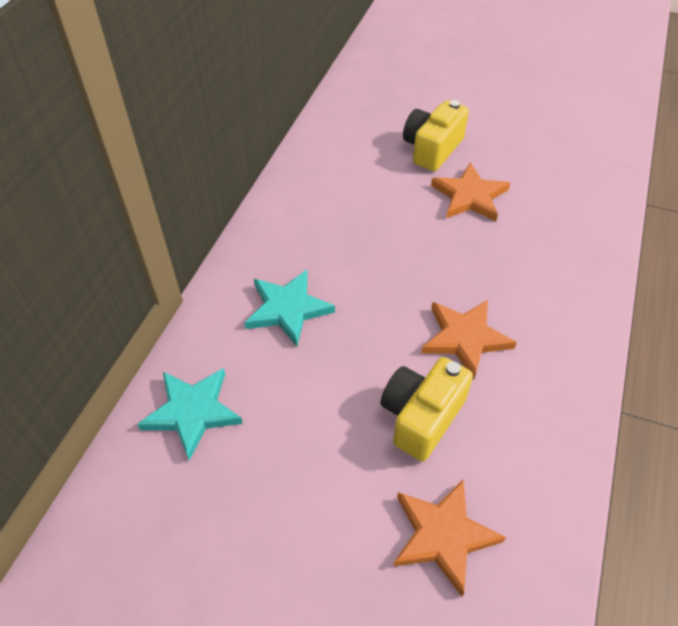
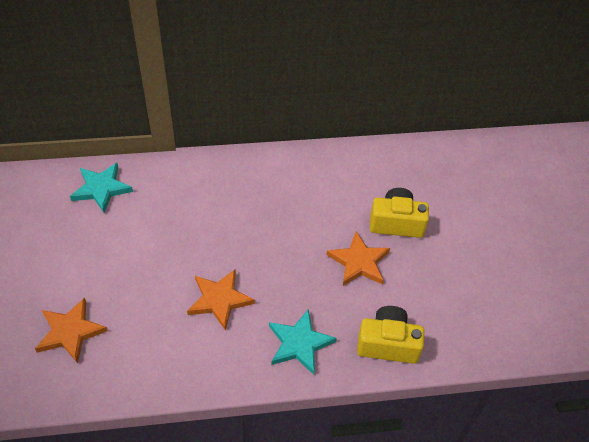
camera: 60 degrees right, 0 degrees up
turquoise star [244,270,335,346] -> turquoise star moved to [269,309,337,375]
yellow camera [381,357,473,461] -> yellow camera moved to [357,306,424,364]

